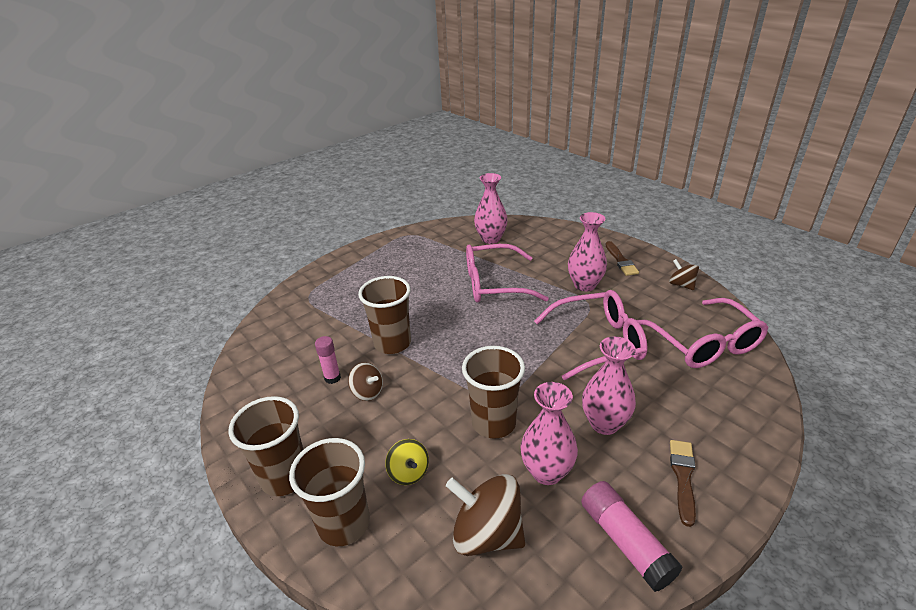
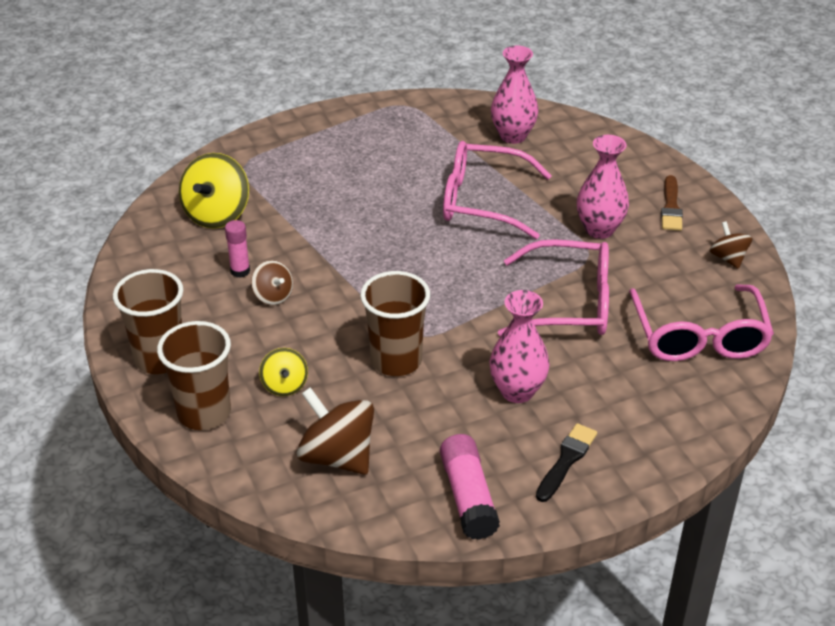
camera: 15 degrees right, 5 degrees up
brown cup [358,276,411,354] -> none
pink vase [520,382,578,485] -> none
brown brush [670,440,696,527] -> black brush [536,423,597,502]
none -> yellow spinning top [179,153,249,229]

